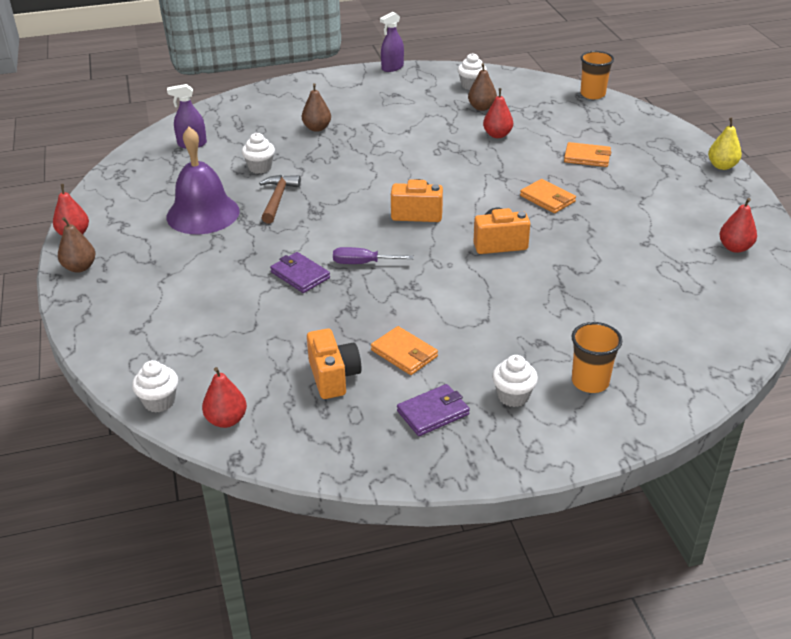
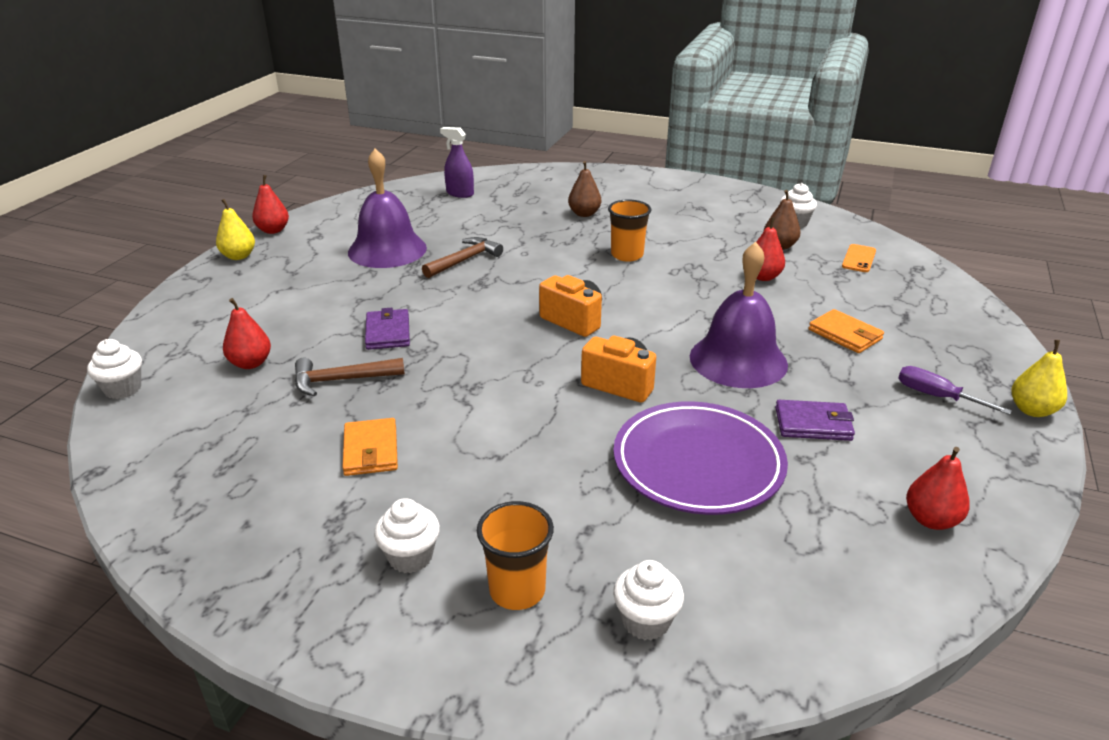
camera: 35 degrees right, 5 degrees down
brown pear [58,217,96,273] -> yellow pear [216,199,255,260]
red pear [202,367,247,428] -> red pear moved to [223,298,271,369]
white cupcake [242,133,275,174] -> white cupcake moved to [613,560,684,640]
orange camera [307,328,362,399] -> none
purple screwdriver [333,247,414,264] -> purple screwdriver moved to [898,366,1012,415]
purple spray bottle [380,12,404,72] -> none
purple wallet [397,384,470,436] -> purple wallet moved to [775,400,855,441]
orange wallet [520,179,576,213] -> purple bell [690,242,788,388]
orange cup [580,51,614,99] -> orange cup moved to [608,199,651,262]
none -> brown hammer [295,358,405,396]
none -> purple plate [613,401,788,515]
none -> orange phone [842,244,876,272]

